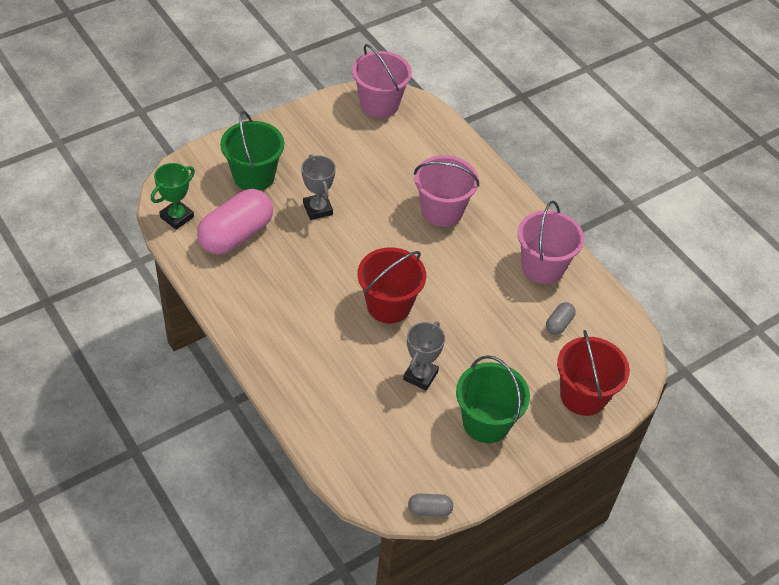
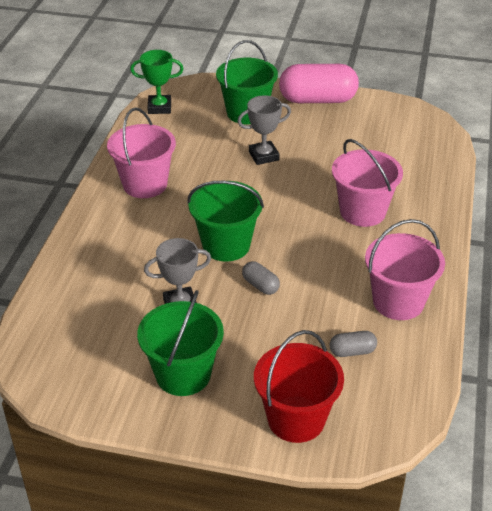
camera: 50 degrees right, 10 degrees down
pink capsule [197,189,273,255] -> pink capsule moved to [279,64,359,103]
grey trophy [301,154,336,220] -> grey trophy turned 45 degrees clockwise [238,95,291,165]
pink bucket [352,44,412,118] -> pink bucket moved to [107,108,176,198]
red bucket [358,247,426,323] -> green bucket [187,181,264,261]
grey capsule [408,494,453,517] -> grey capsule moved to [242,261,280,295]

